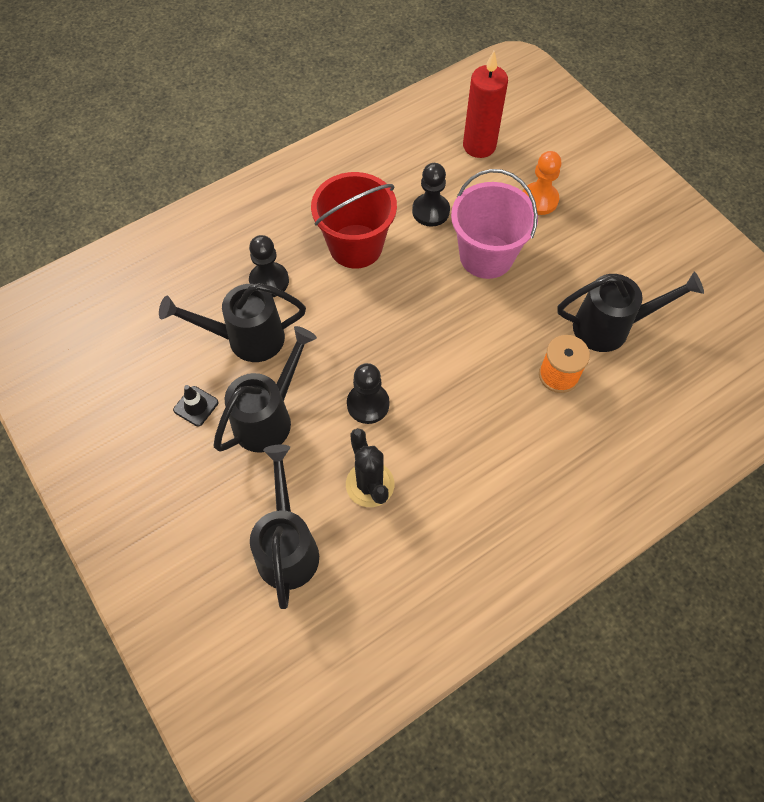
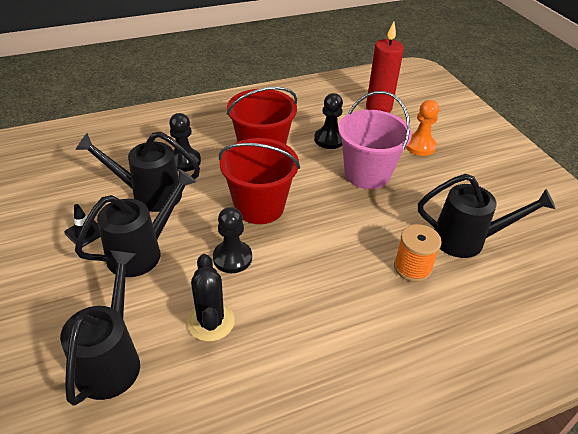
camera: 10 degrees right, 20 degrees down
none -> red bucket [219,138,300,224]

